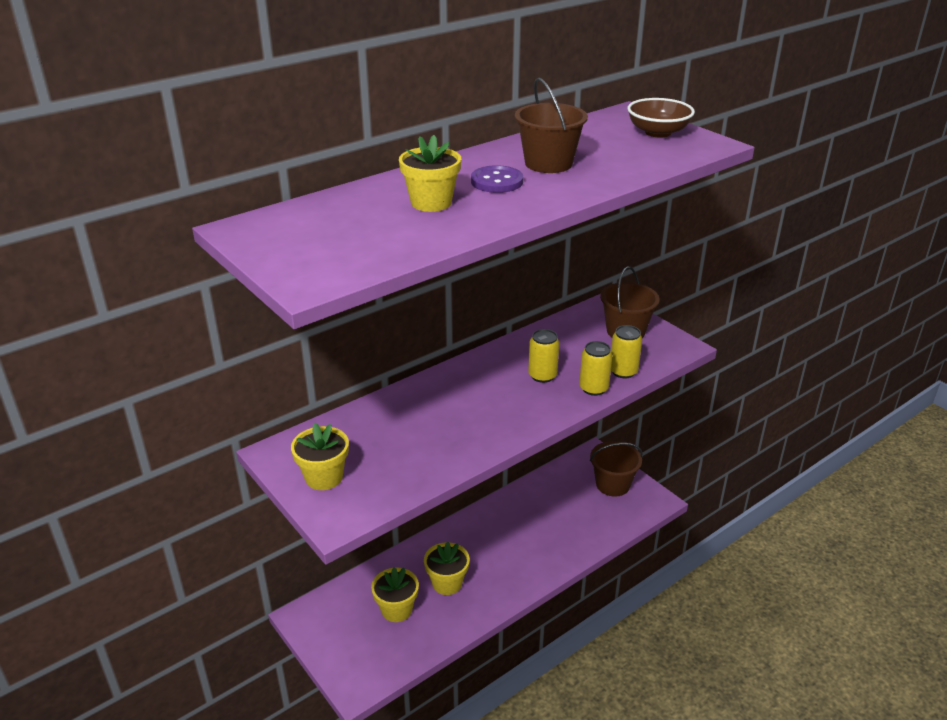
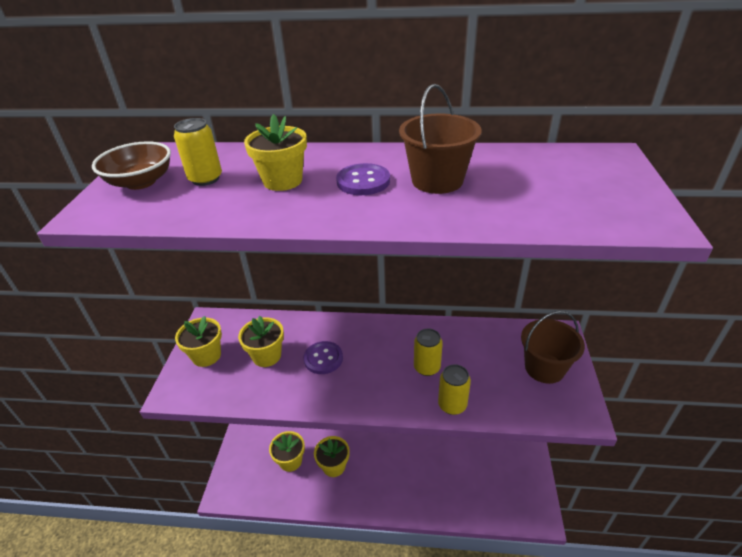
camera: 45 degrees right, 5 degrees up
brown bucket [590,441,643,497] -> none
yellow can [611,325,642,378] -> yellow can moved to [174,118,222,186]
brown bowl [627,98,695,138] -> brown bowl moved to [92,141,171,190]
none -> yellow flower pot [238,316,284,367]
none -> purple button [304,341,343,374]

